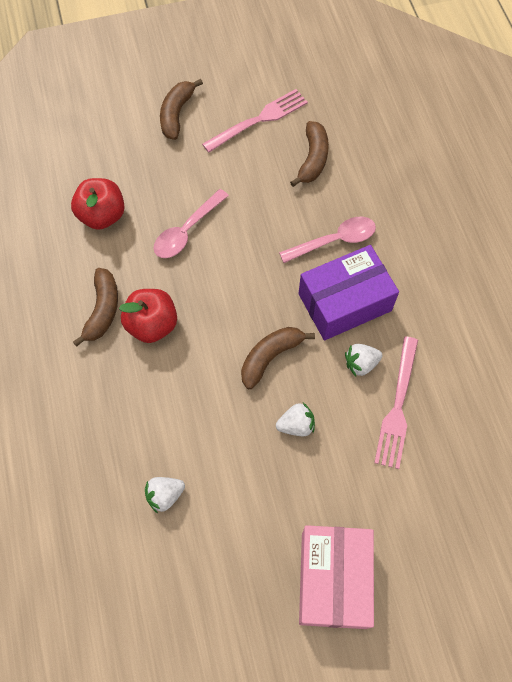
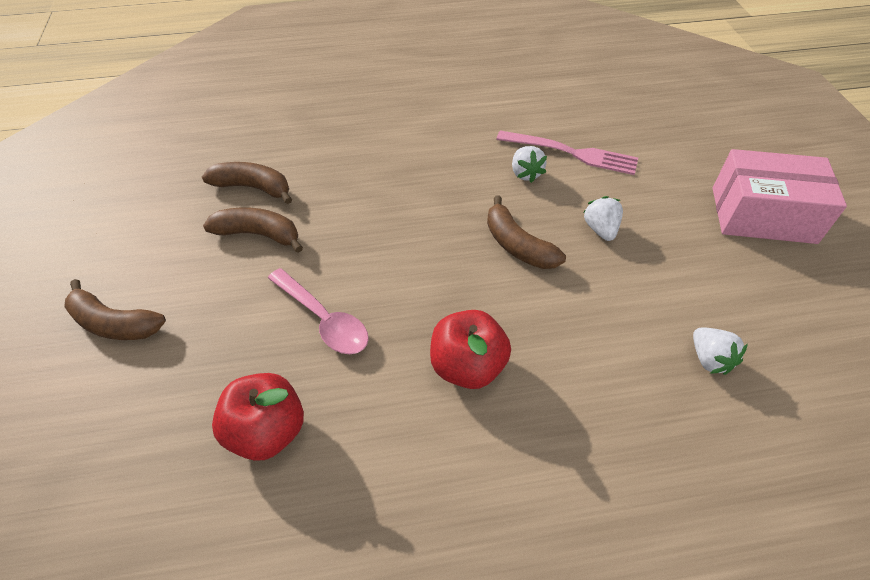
camera: 85 degrees left, 15 degrees down
brown banana [73,268,118,347] -> brown banana moved to [203,208,303,253]
pink fork [202,89,308,153] -> none
pink spoon [279,217,376,263] -> none
purple box [298,245,399,341] -> none

